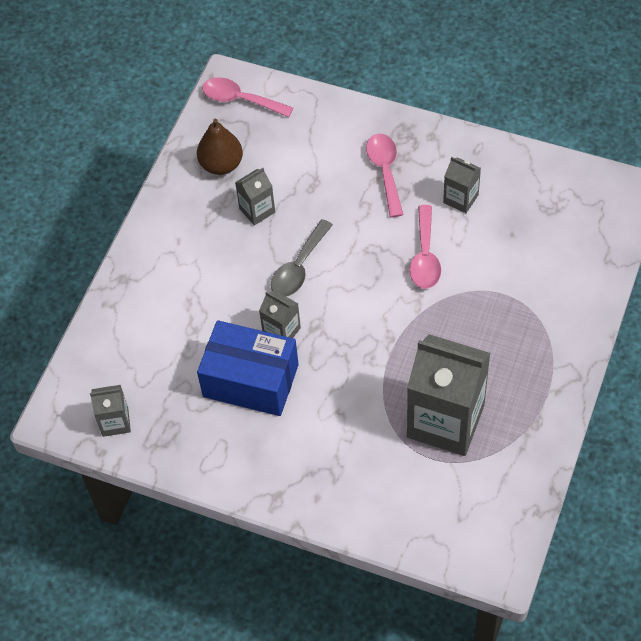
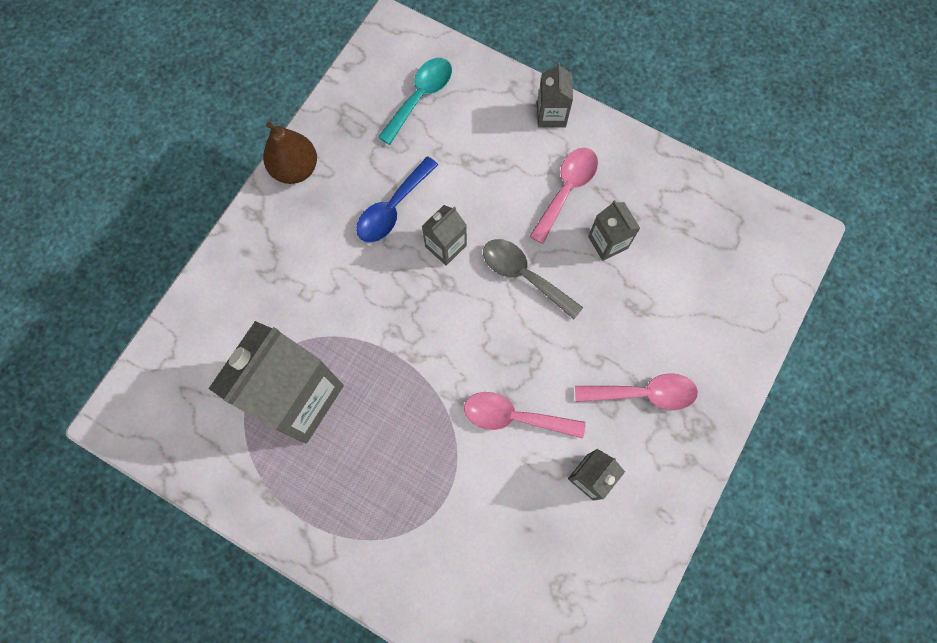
camera: 95 degrees right, 15 degrees up
grey carton [90,385,131,437] -> grey carton moved to [537,62,573,128]
brown pear [197,119,243,175] -> brown pear moved to [263,122,317,184]
blue box [197,320,299,416] -> blue spoon [356,156,438,242]
pink spoon [202,77,293,118] -> pink spoon moved to [529,148,598,244]
none -> turquoise spoon [378,58,452,145]

